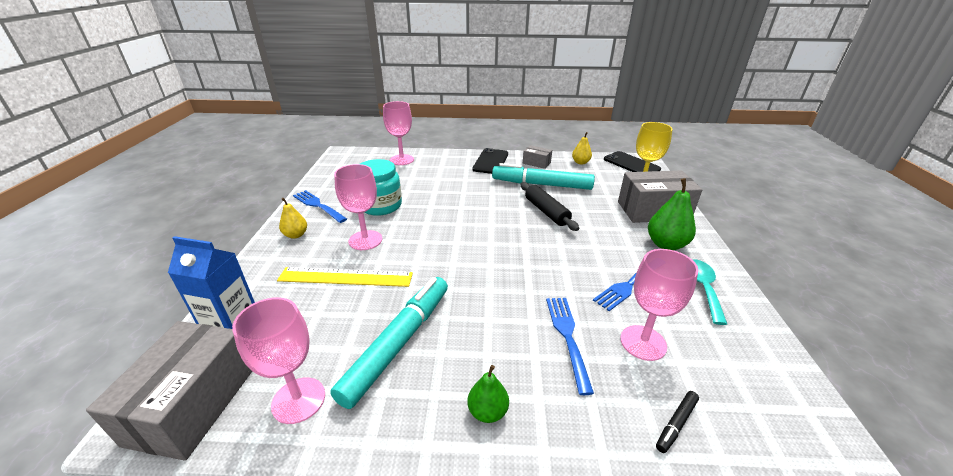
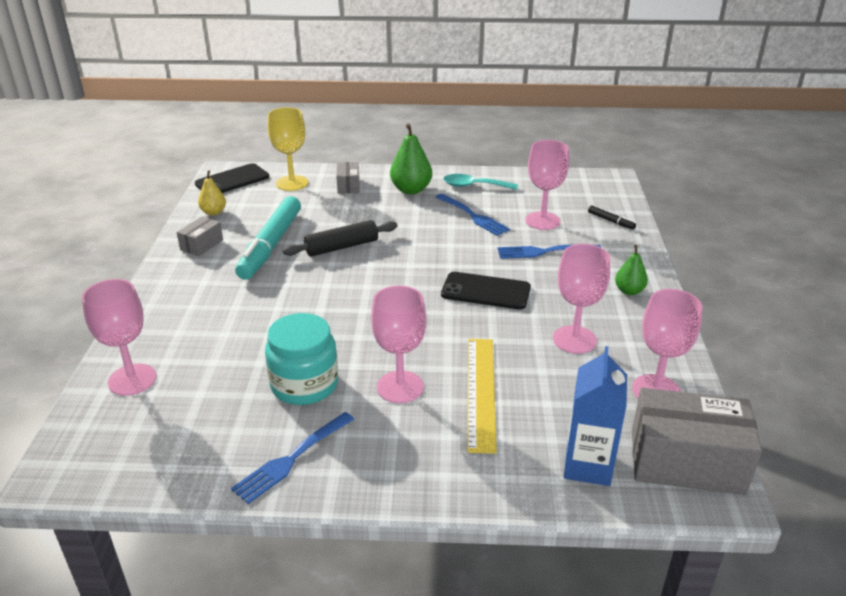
camera: 90 degrees left, 0 degrees up
yellow pear [279,198,307,239] -> none
turquoise marker [330,277,448,409] -> pink goblet [553,244,610,354]
black phone [472,148,508,174] -> black phone moved to [441,272,531,310]
grey box [618,171,702,223] -> grey box [336,162,360,194], size x0.49

